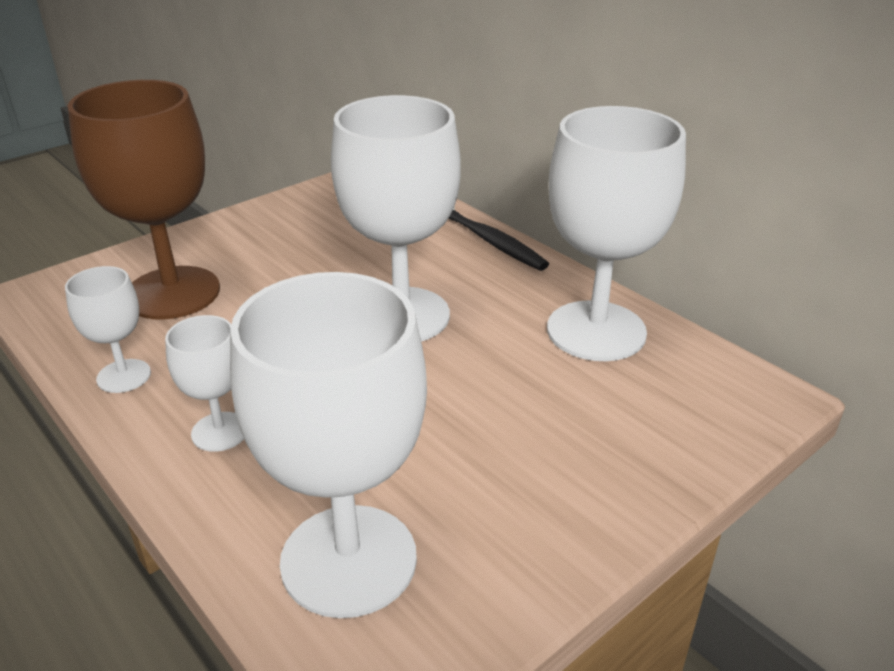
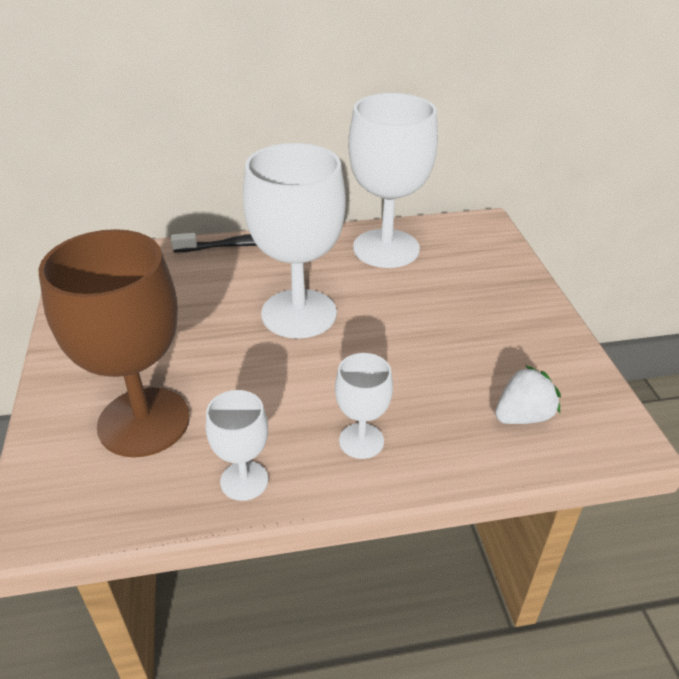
camera: 60 degrees left, 5 degrees up
white goblet [230,272,427,618] -> white strawberry [495,365,561,424]

